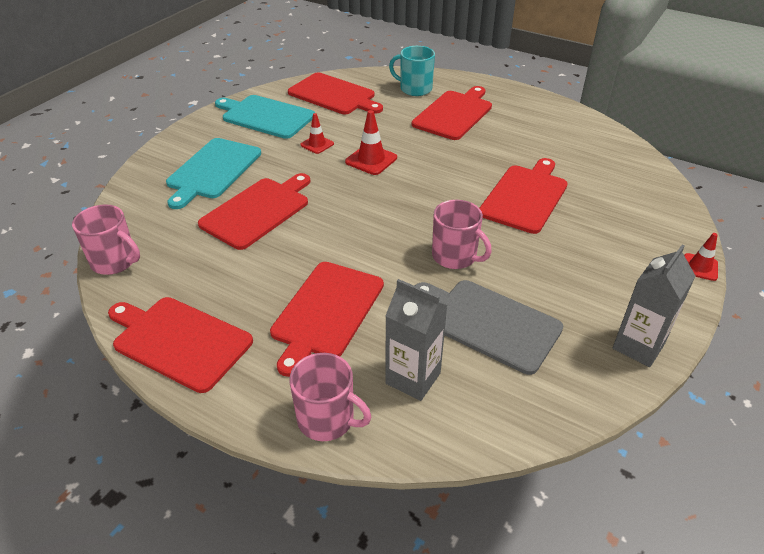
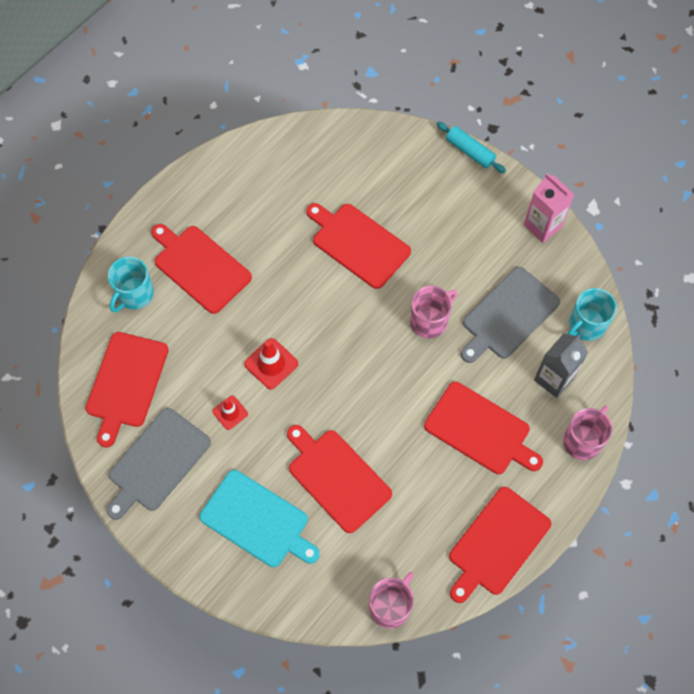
camera: 80 degrees left, 25 degrees up
turquoise cutting board [215,95,315,139] -> grey cutting board [106,408,211,520]
red cutting board [288,73,383,114] -> red cutting board turned 150 degrees clockwise [86,332,169,447]
grey carton [613,244,695,367] -> pink carton [524,173,575,243]
red traffic cone [684,233,718,281] -> turquoise rolling pin [437,122,506,173]
none -> turquoise mug [567,288,617,341]

